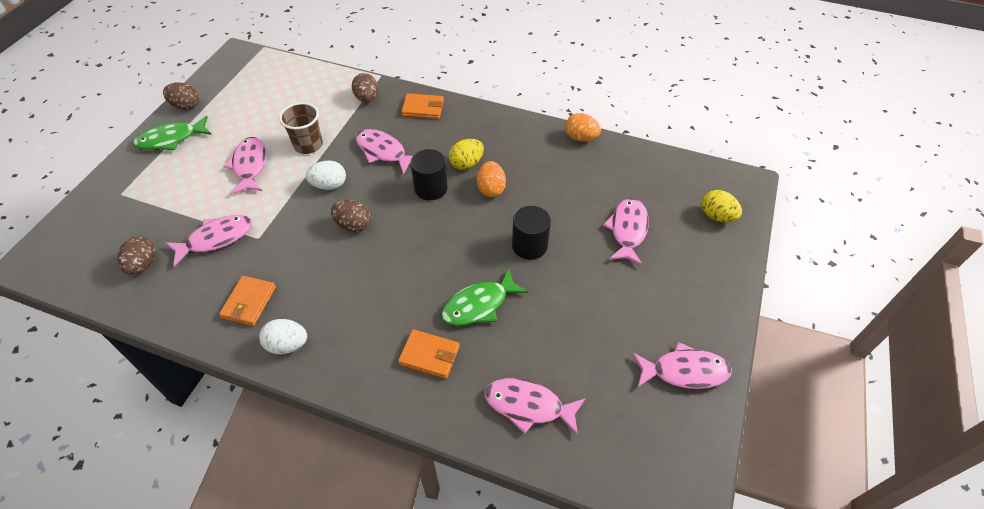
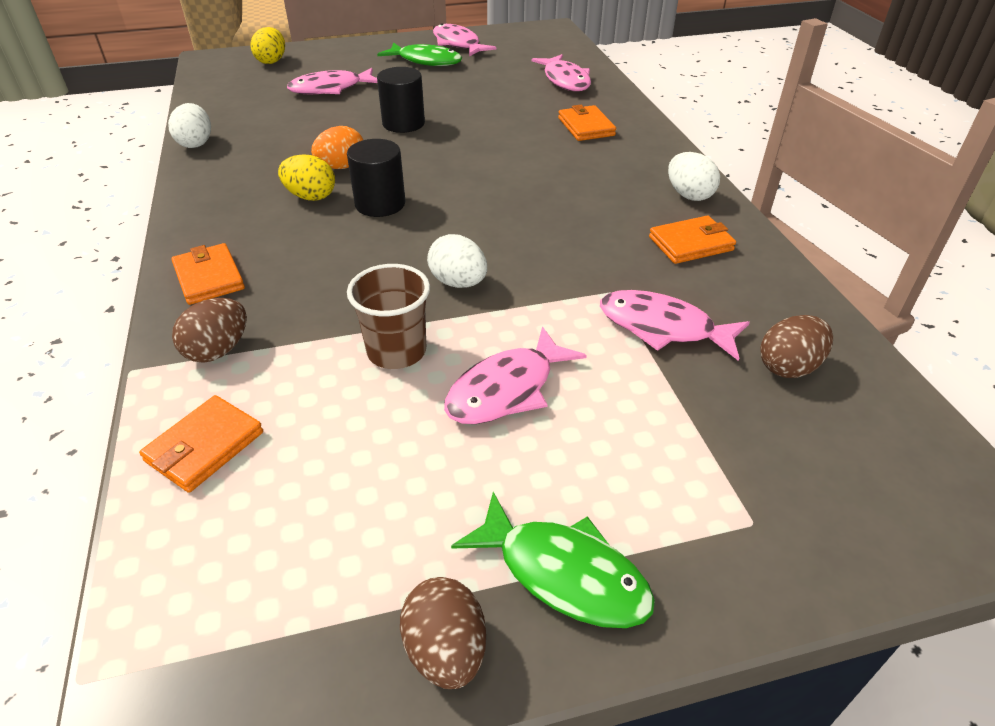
camera: 125 degrees left, 10 degrees down
brown egg [331,200,371,232] -> none
pink fish [356,129,413,175] -> none
green fish [441,269,528,326] -> green fish moved to [377,42,462,66]
orange egg [565,113,601,142] -> white egg [168,103,211,148]
none -> orange wallet [139,395,263,493]

